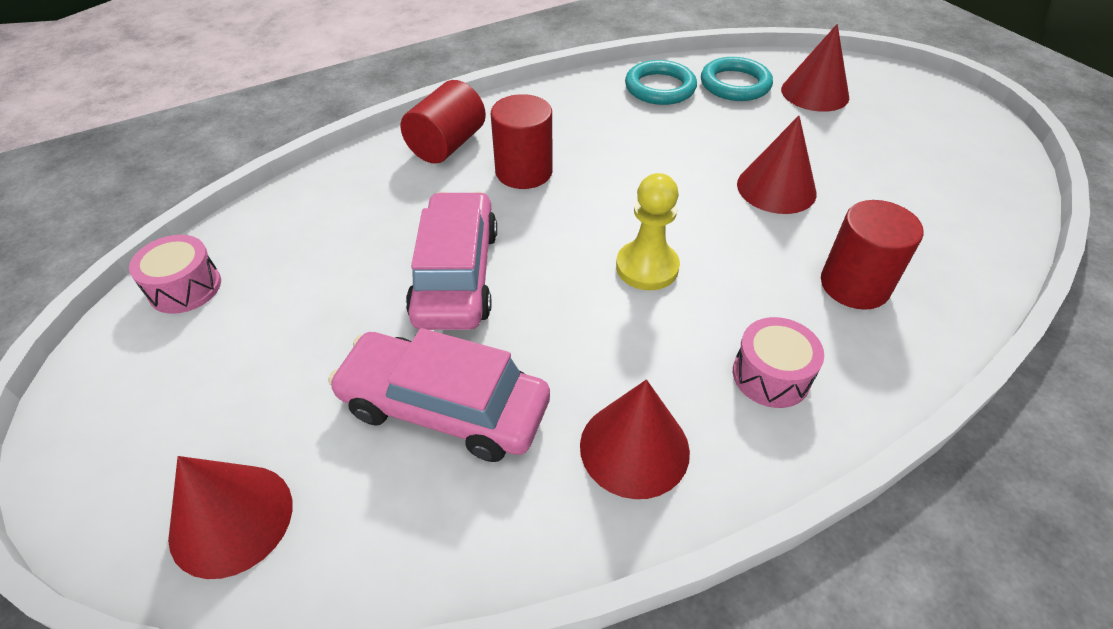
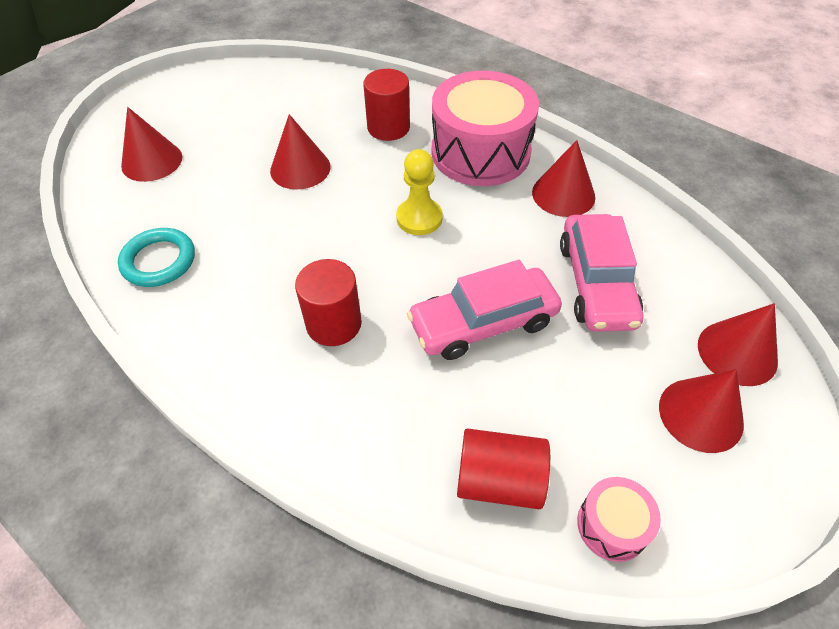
camera: 110 degrees left, 5 degrees up
red cylinder [401,80,486,164] -> red cylinder moved to [457,428,550,509]
turquoise ring [701,57,773,101] -> none
pink drum [733,317,824,408] -> pink drum [432,71,539,186], size x2.21
none -> red cone [659,369,744,453]

